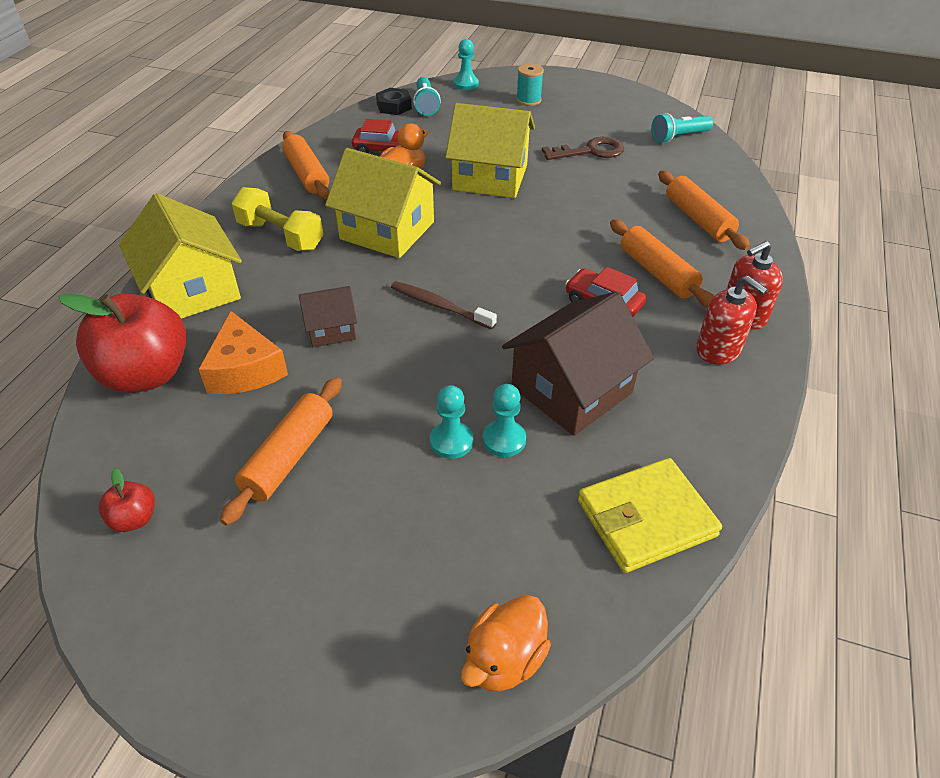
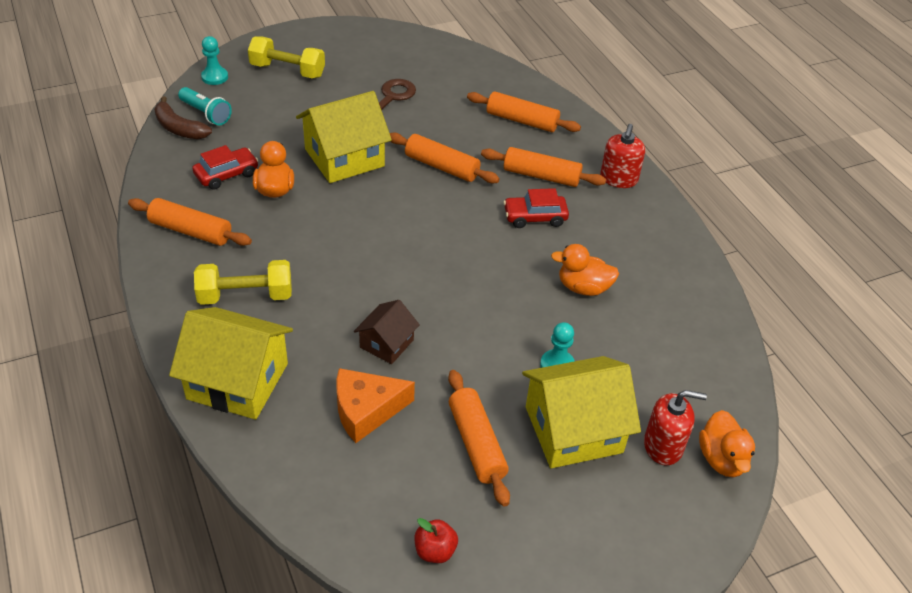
camera: 45 degrees left, 0 degrees up
red apple [58,293,186,393] -> none
orange cheese [199,311,288,394] -> orange cheese turned 135 degrees clockwise [336,368,415,443]
yellow house [325,148,441,258] -> yellow house moved to [522,356,641,468]
black nut [376,88,412,115] -> brown banana [154,96,212,139]
brown toothbrush [391,281,497,329] -> none
turquoise pawn [483,384,526,457] -> none
brown house [502,291,654,436] -> orange duck [551,244,619,296]
turquoise spool [516,63,544,106] -> yellow dumbbell [248,36,325,78]
yellow wallet [578,458,722,573] -> none
turquoise flashlight [651,113,713,143] -> none
red soap dispenser [696,275,768,365] -> red soap dispenser moved to [644,390,707,465]
none -> orange rolling pin [390,133,500,183]

